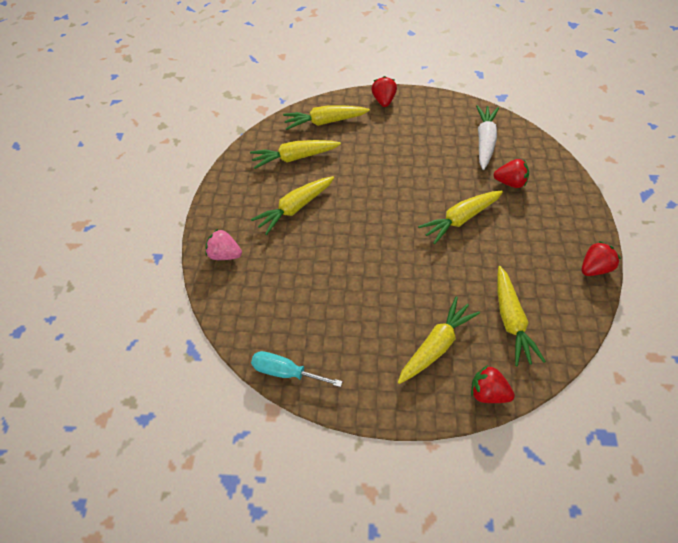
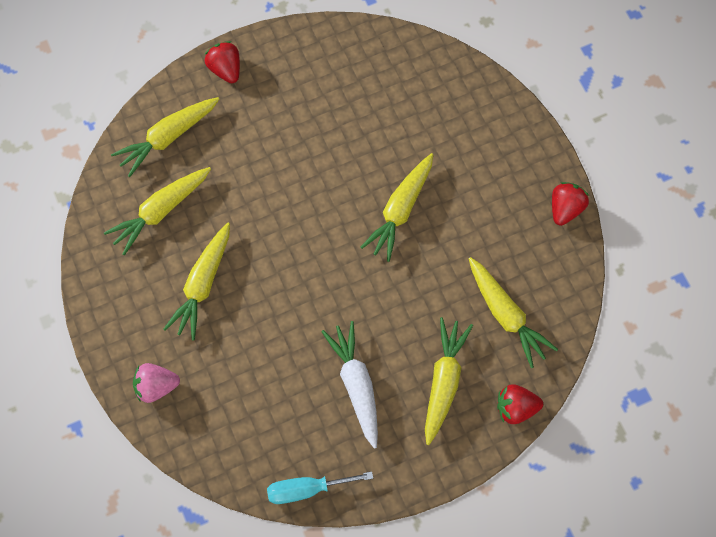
camera: 30 degrees left, 15 degrees up
white carrot [476,105,499,170] -> white carrot moved to [321,321,378,449]
red strawberry [493,159,529,188] -> none

